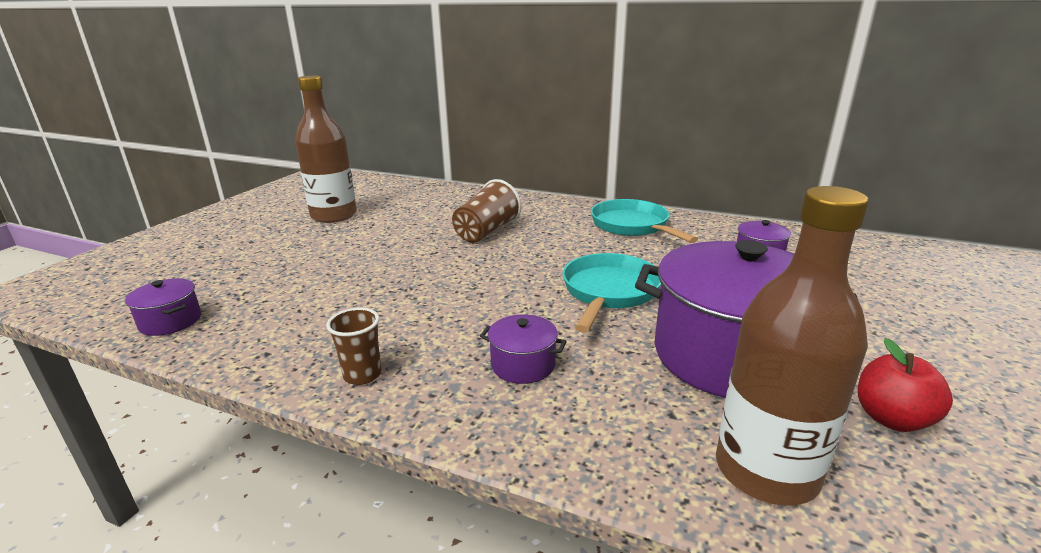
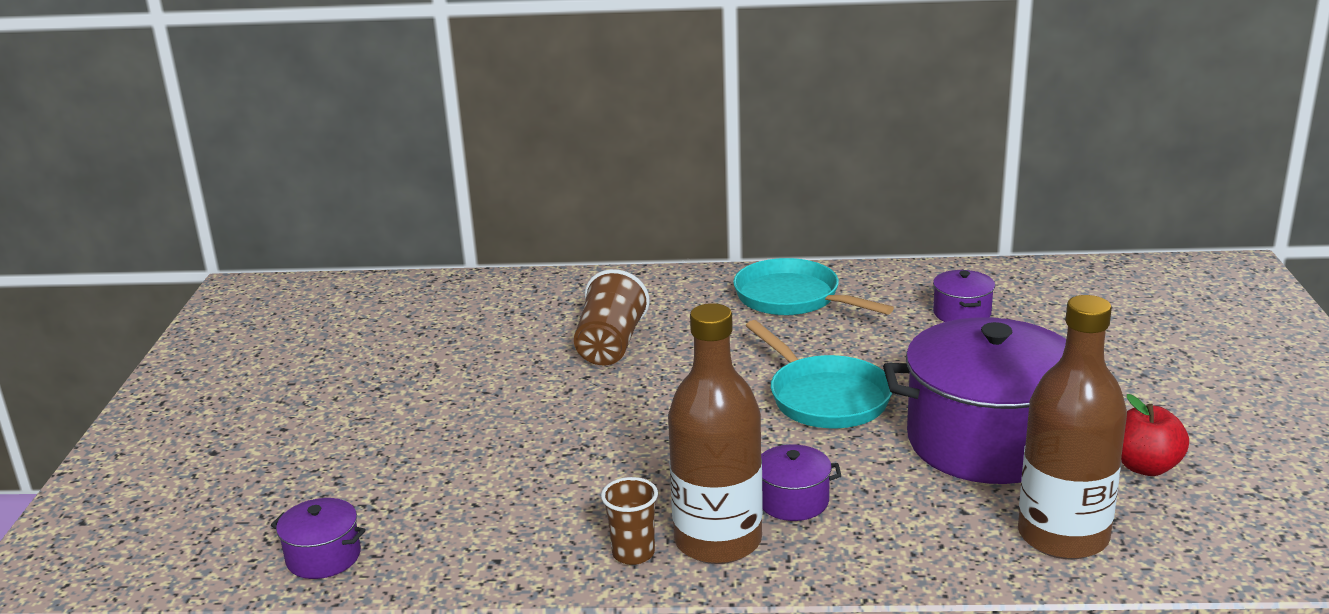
camera: 20 degrees left, 0 degrees up
brown bottle [295,75,357,223] -> brown bottle moved to [668,303,763,564]
turquoise pan [562,253,661,333] -> turquoise pan turned 150 degrees clockwise [746,320,892,428]

